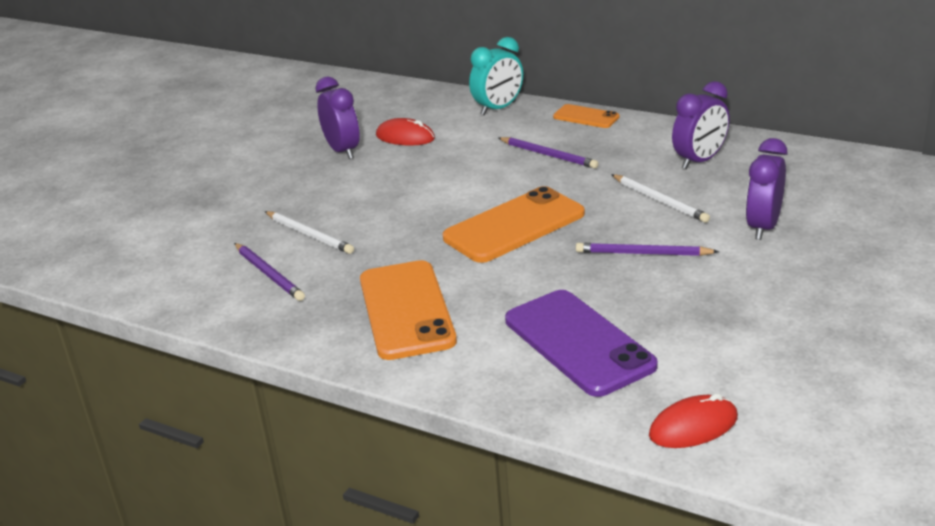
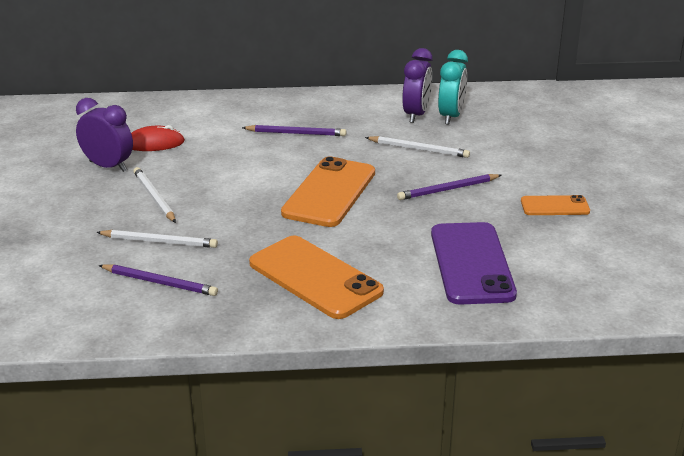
camera: 35 degrees left, 0 degrees up
turquoise clock [469,37,523,116] -> turquoise clock moved to [438,50,468,125]
purple phone [505,290,658,397] -> purple phone turned 60 degrees clockwise [431,222,517,305]
orange phone [553,104,620,128] -> orange phone moved to [521,195,590,215]
red mouse [649,393,738,448] -> none
purple clock [746,138,787,240] -> none
none -> white pencil [133,167,176,223]

